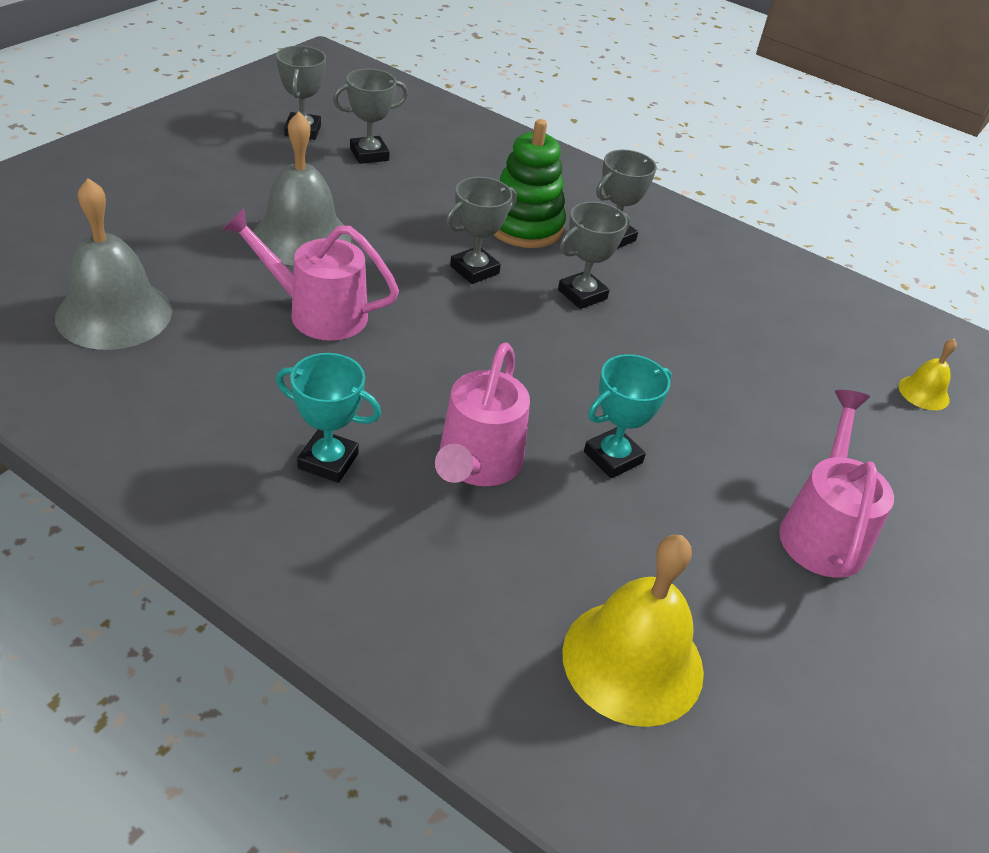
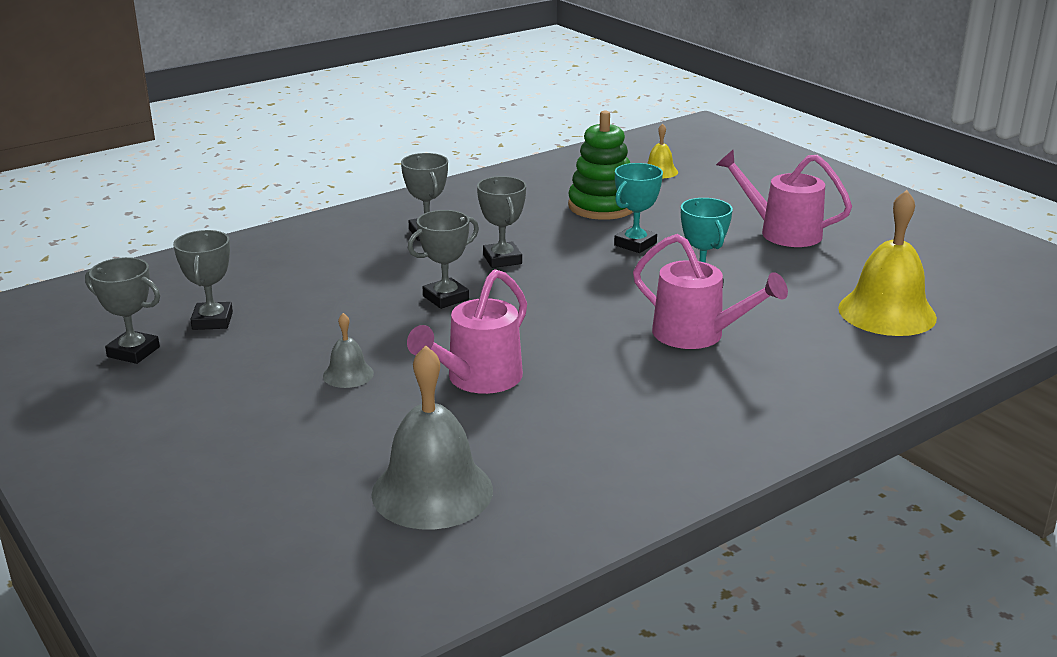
camera: 65 degrees left, 15 degrees down
grey bell [253,111,351,266] -> grey bell [323,313,374,388], size x0.48
turquoise trophy [276,353,381,483] -> turquoise trophy moved to [614,163,663,253]
grey trophy [446,177,517,284] -> grey trophy turned 75 degrees clockwise [408,210,479,309]
green stacking toy [493,119,566,248] -> green stacking toy moved to [568,111,633,220]

